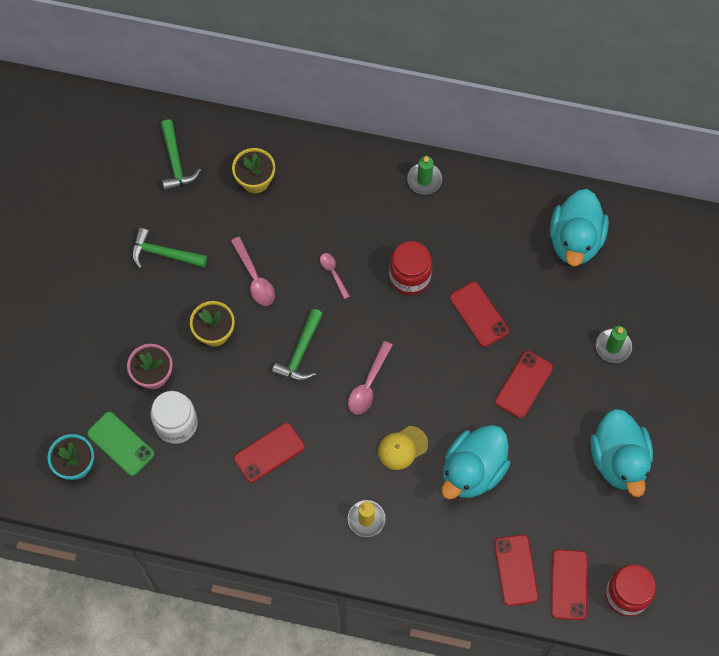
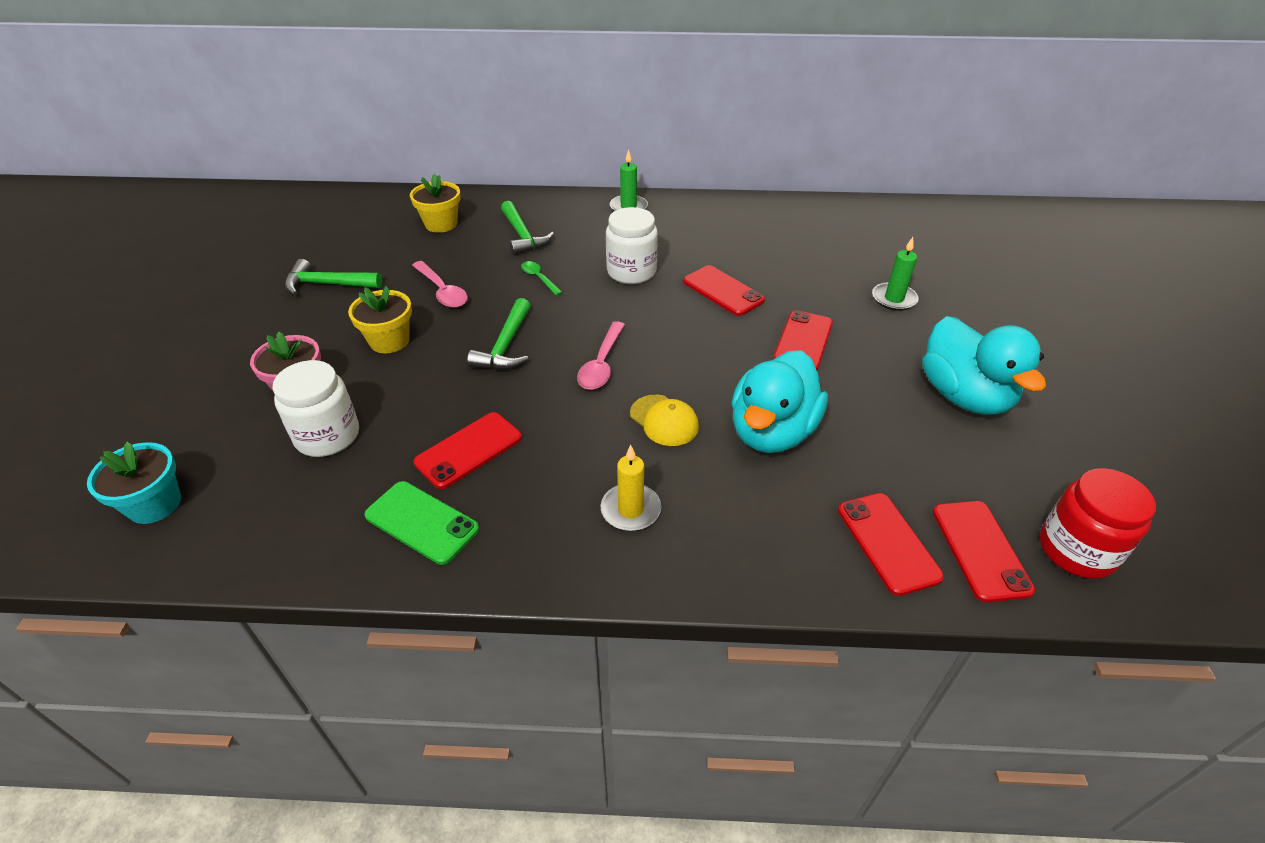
camera: 10 degrees left, 25 degrees down
green phone [87,412,154,476] -> green phone moved to [364,481,479,565]
green hammer [161,119,201,191] -> green hammer moved to [501,201,554,255]
pink spoon [320,253,350,299] -> green spoon [521,261,563,296]
yellow cap [378,426,428,470] -> yellow cap turned 90 degrees counterclockwise [630,395,699,446]
red jar [389,241,432,295] -> white jar [606,207,658,284]
turquoise duck [550,189,609,266] -> none

